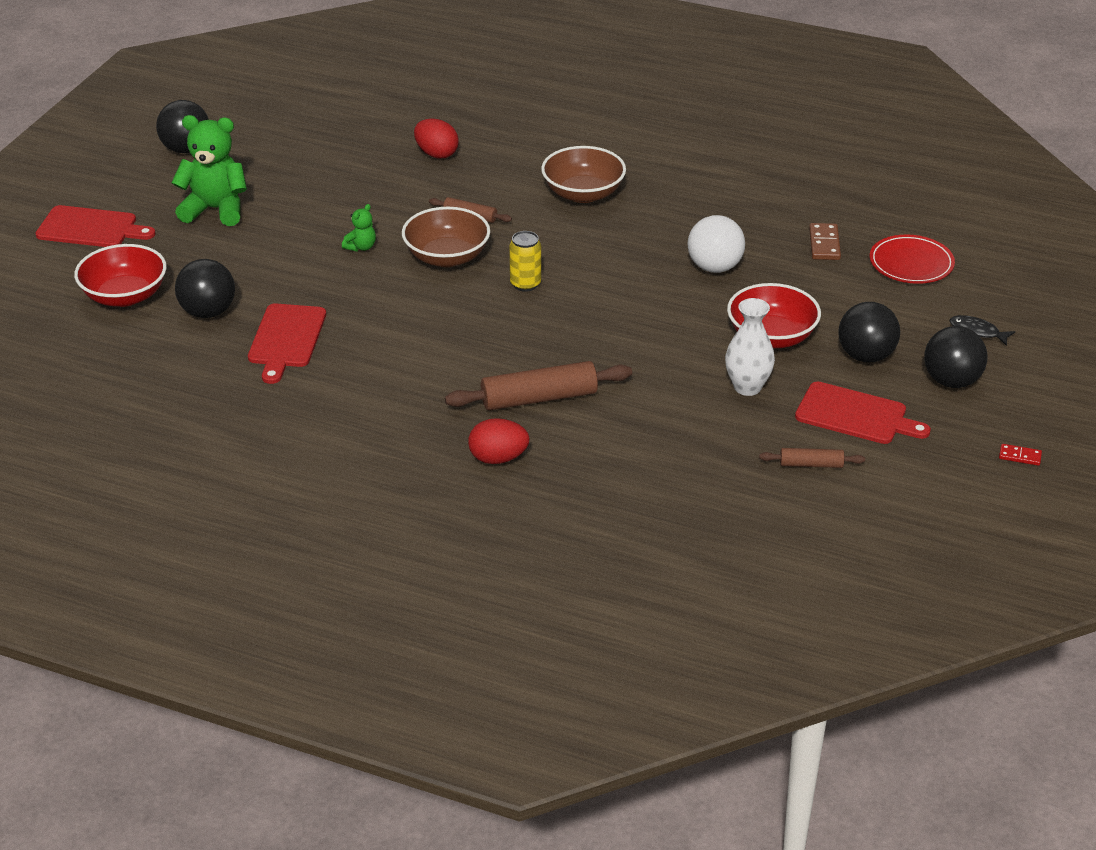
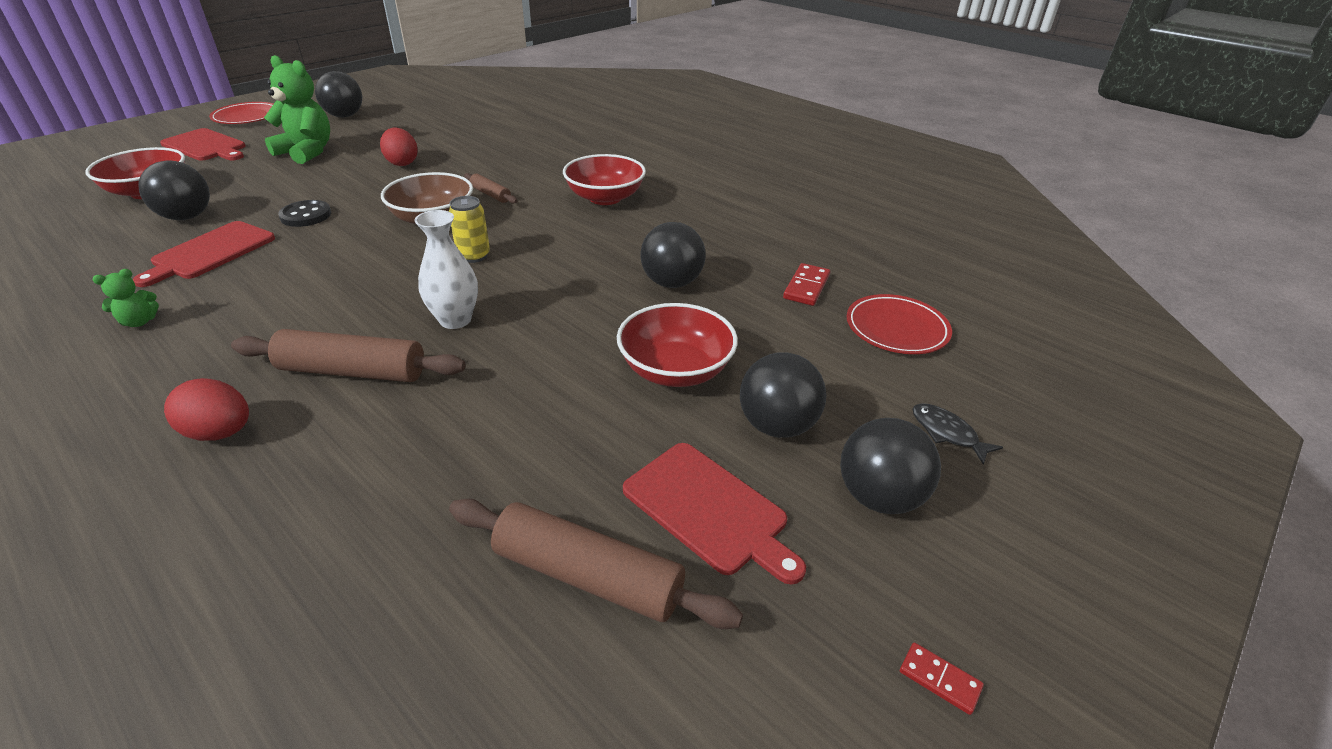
camera: 20 degrees right, 0 degrees up
green teddy bear [342,204,376,252] -> green teddy bear moved to [93,269,159,327]
red egg [414,119,459,159] -> red egg moved to [380,128,418,166]
brown bowl [541,146,626,203] -> red bowl [563,154,646,205]
white ball [688,215,745,273] -> black ball [641,222,706,288]
white vase [725,298,775,396] -> white vase moved to [415,210,478,329]
brown rolling pin [759,448,865,468] -> brown rolling pin [449,498,743,629], size x1.89
brown domino [809,223,841,260] -> red domino [783,263,830,306]
none -> red plate [209,102,273,124]
none -> black button [278,200,331,227]

